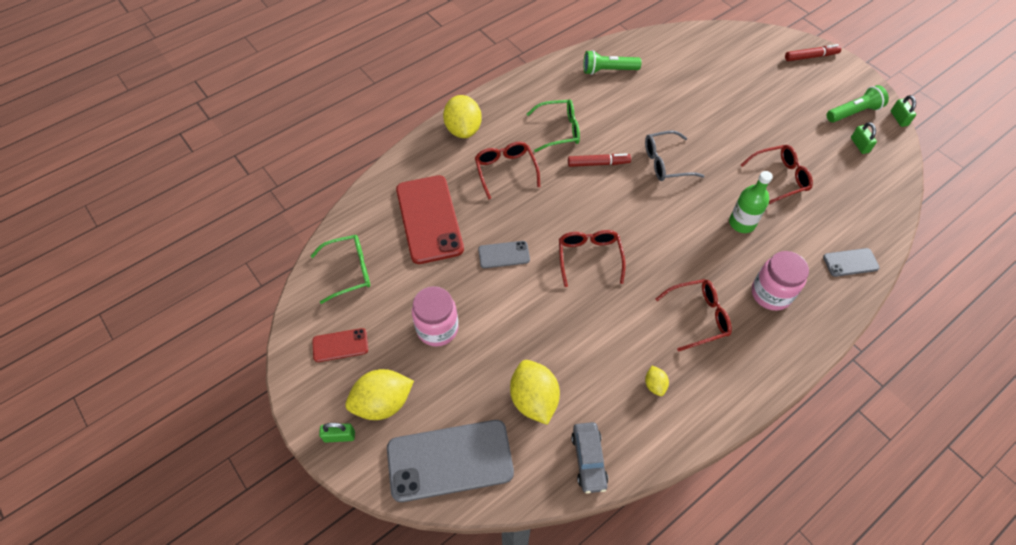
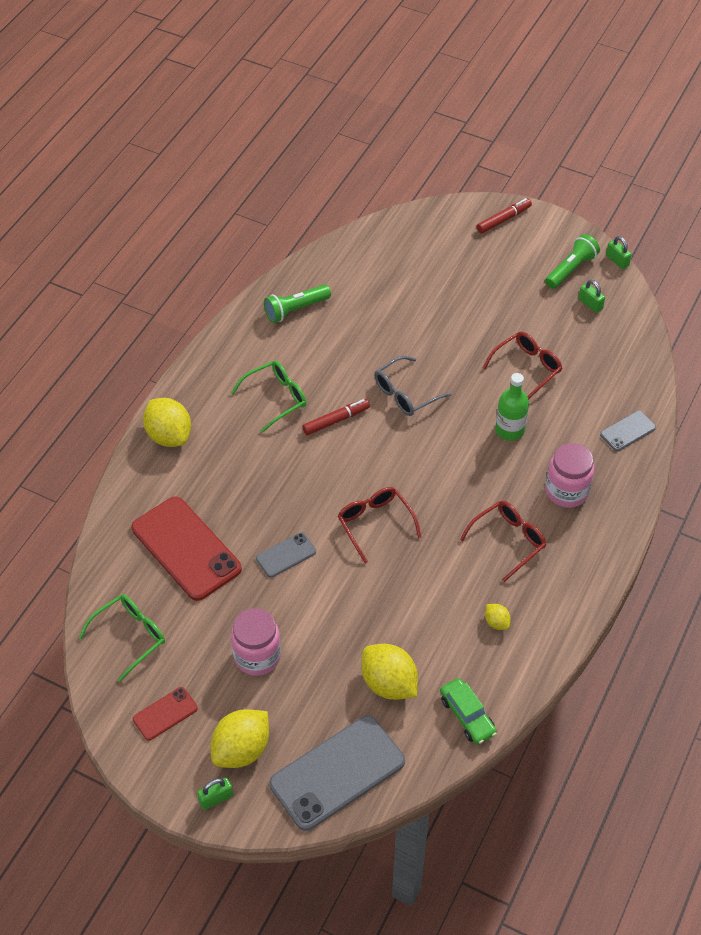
camera: 25 degrees left, 5 degrees down
red glasses [475,142,540,200] -> none
grey car [571,422,608,494] -> green car [440,678,497,745]

